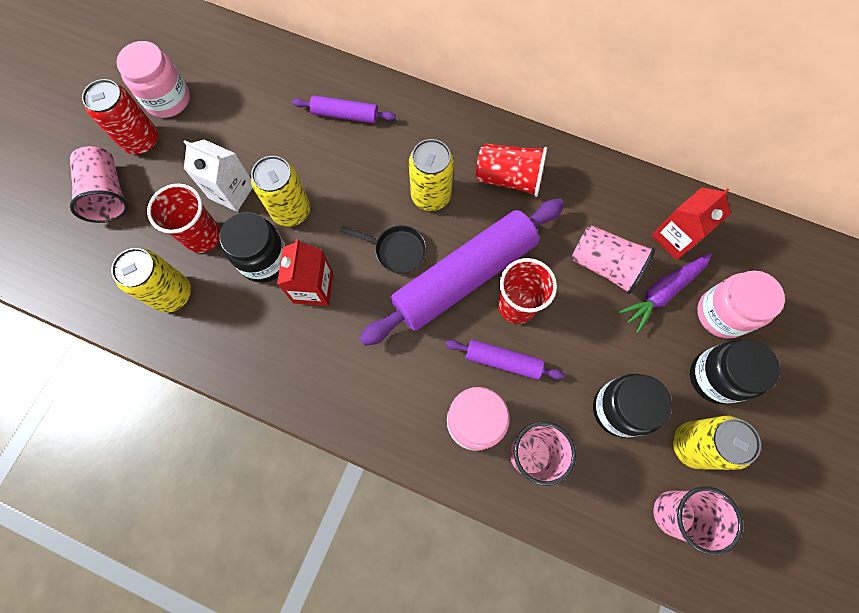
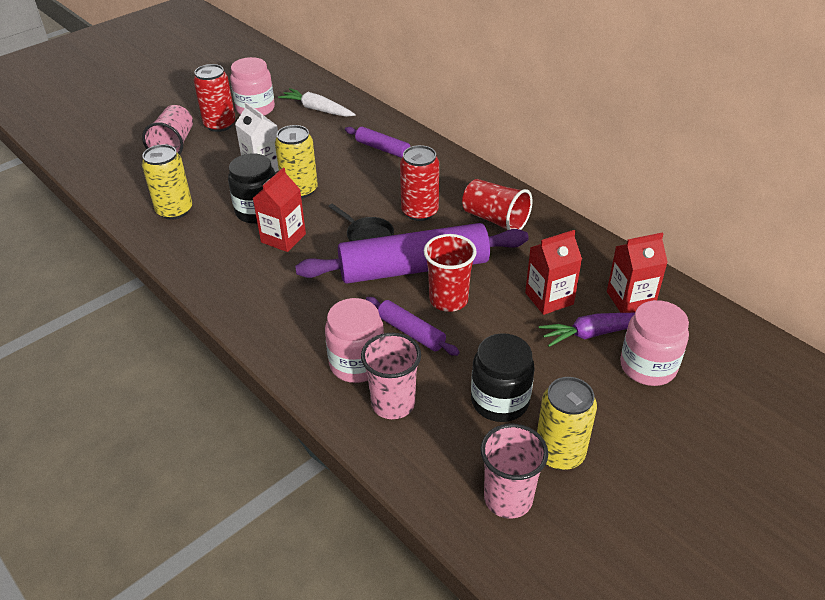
camera: 25 degrees right, 30 degrees down
red cup [147,183,220,253] -> none
yellow can [409,139,454,211] -> red can [400,145,439,221]
pink cup [572,225,656,294] -> red carton [525,230,582,315]
black jar [690,340,780,404] -> none
none -> white carrot [278,88,355,117]

